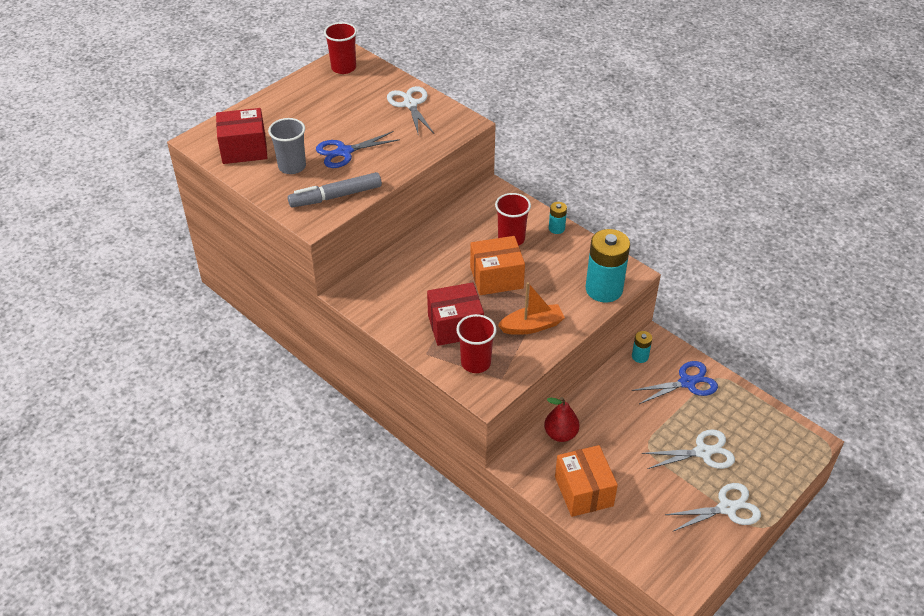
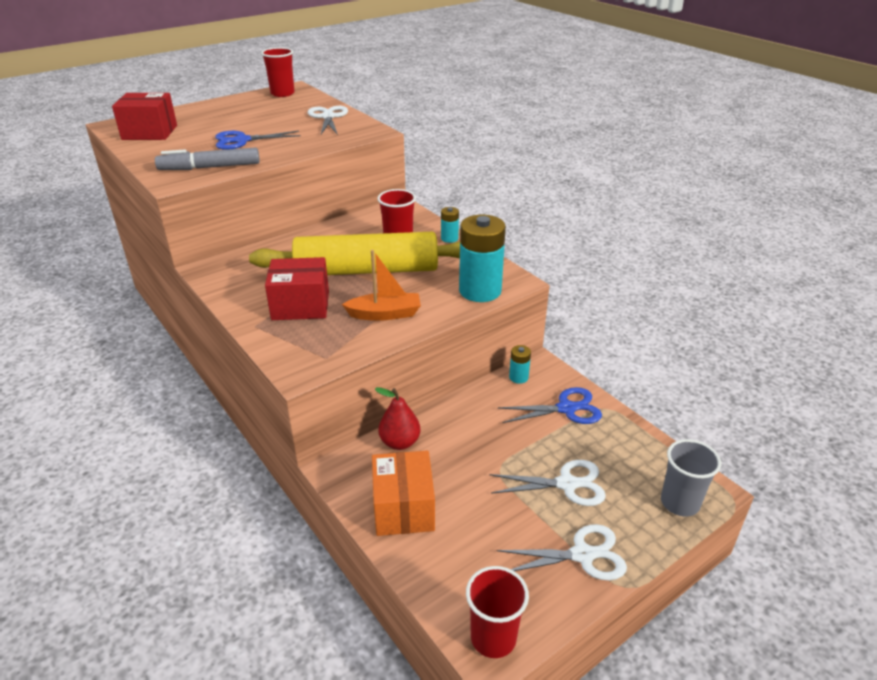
camera: 10 degrees right, 10 degrees down
grey cup [268,118,306,174] -> grey cup moved to [661,439,721,517]
red cup [456,314,497,373] -> red cup moved to [466,566,529,658]
orange box [470,236,525,295] -> yellow rolling pin [249,232,460,275]

